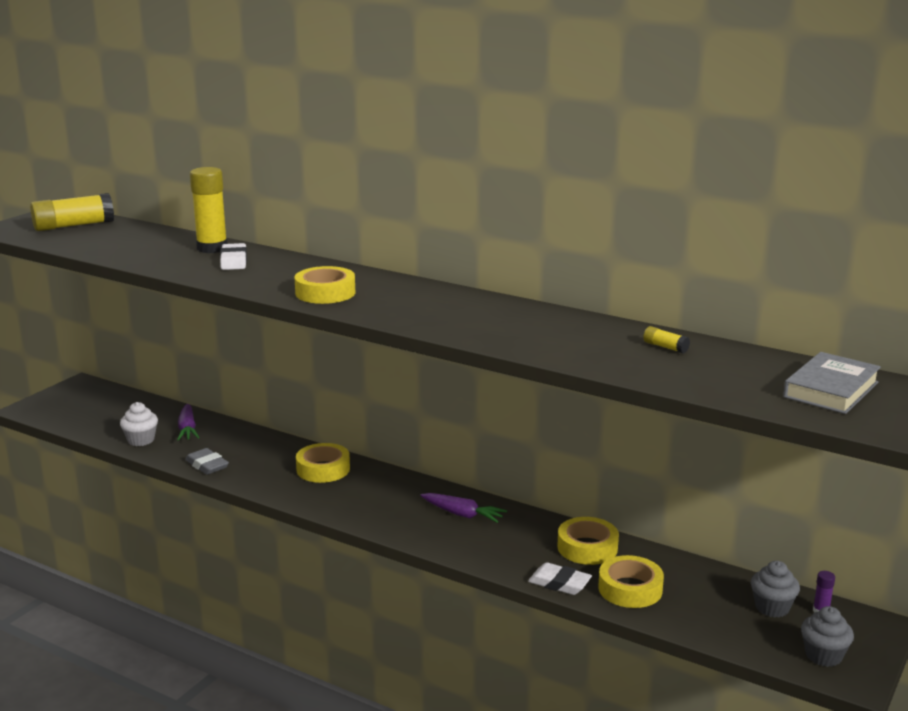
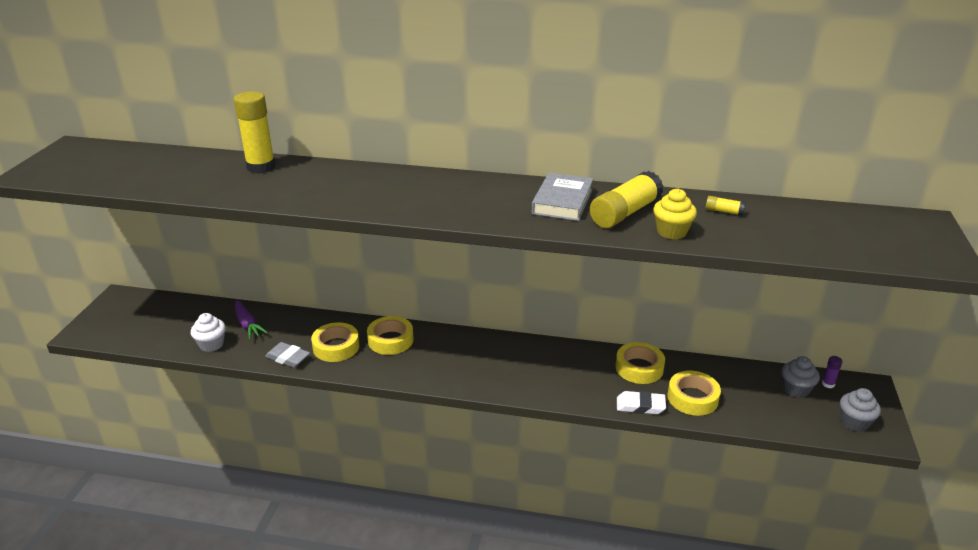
camera: 20 degrees left, 10 degrees up
yellow glue stick [30,193,114,231] -> yellow glue stick moved to [590,171,664,228]
white eraser [220,243,247,270] -> none
yellow tape [295,266,355,304] -> yellow tape moved to [311,322,359,362]
purple carrot [421,493,507,523] -> none
grey book [783,352,881,414] -> grey book moved to [532,173,593,221]
none -> yellow cupcake [653,188,697,239]

